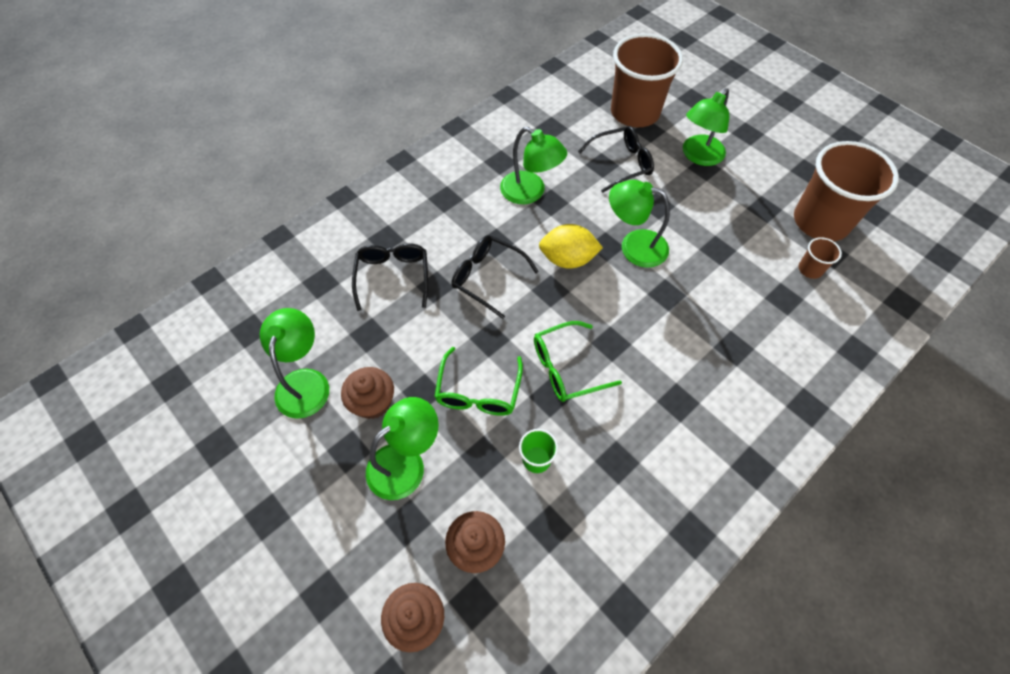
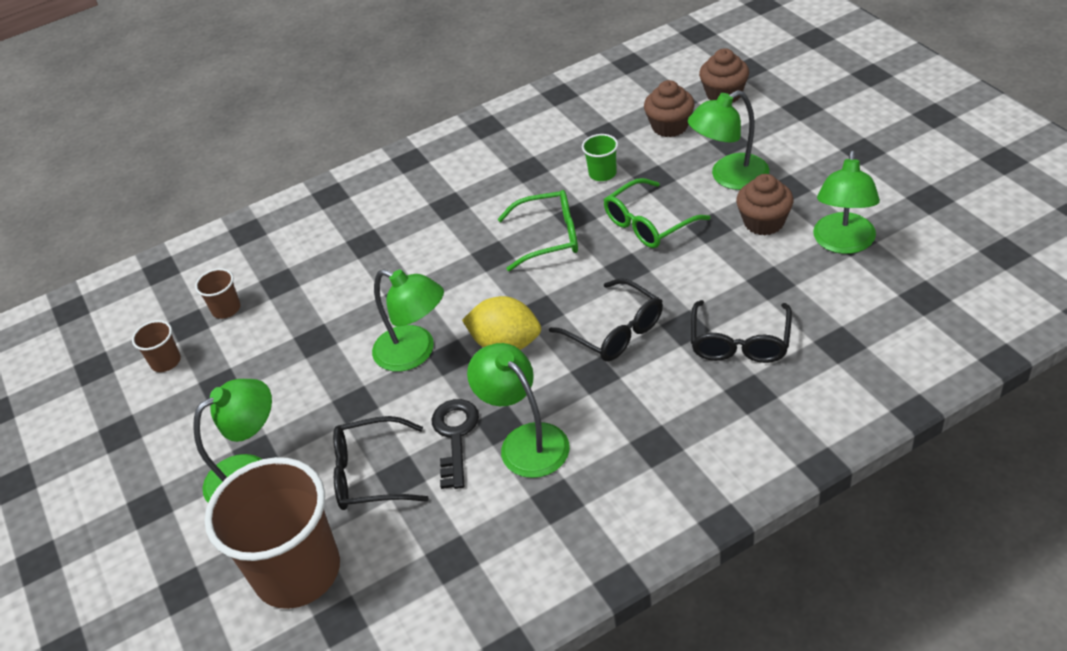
camera: 160 degrees left, 15 degrees down
green glasses [434,347,523,416] -> green glasses turned 150 degrees counterclockwise [604,178,711,248]
brown cup [794,141,899,241] -> brown cup [132,320,181,372], size x0.42
none -> black key [432,399,479,489]

